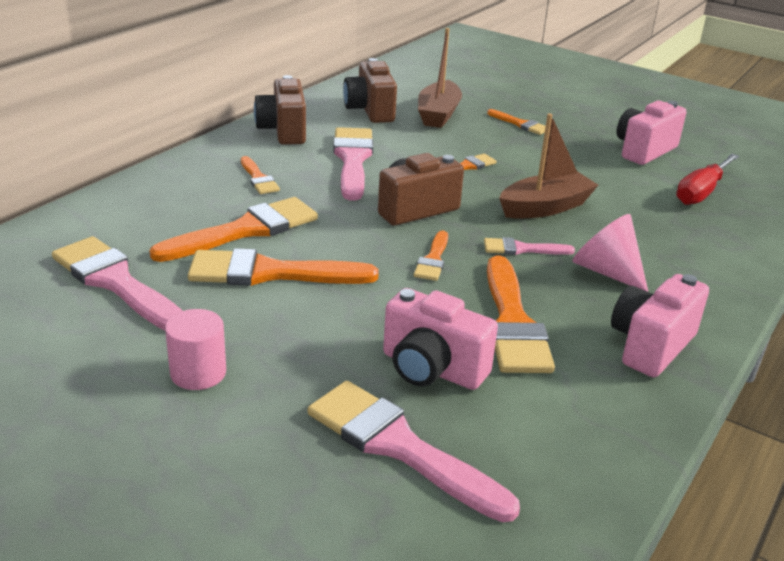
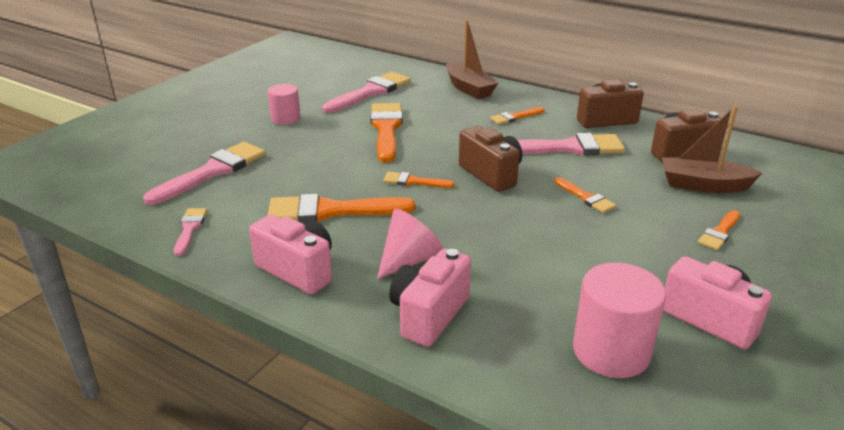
camera: 90 degrees right, 0 degrees up
orange brush [149,197,318,262] -> none
pink camera [383,288,498,390] -> pink camera moved to [389,249,471,347]
pink brush [484,237,575,255] -> pink brush moved to [174,208,207,256]
brown boat [499,113,598,219] -> brown boat moved to [446,19,498,99]
red screwdriver [676,154,739,205] -> pink cylinder [573,263,666,378]

